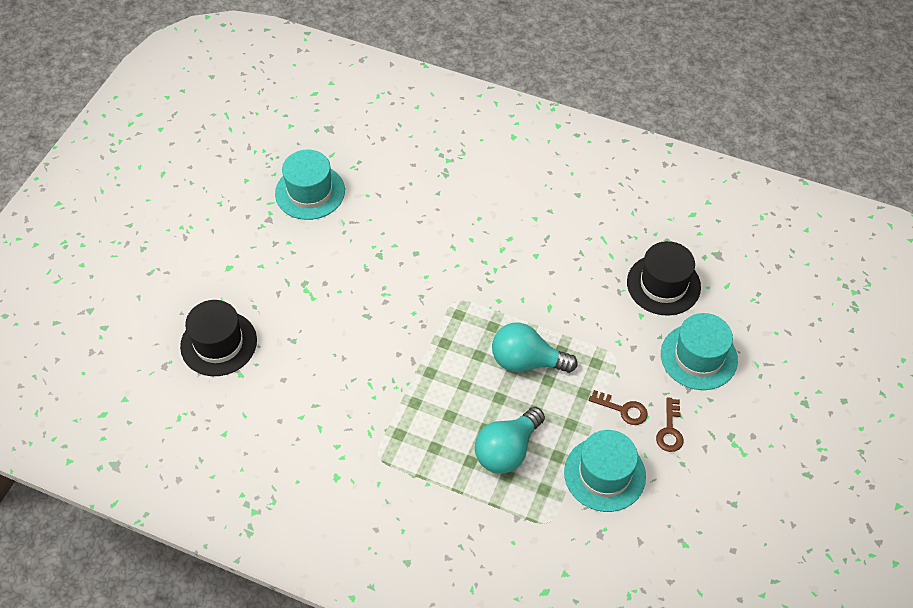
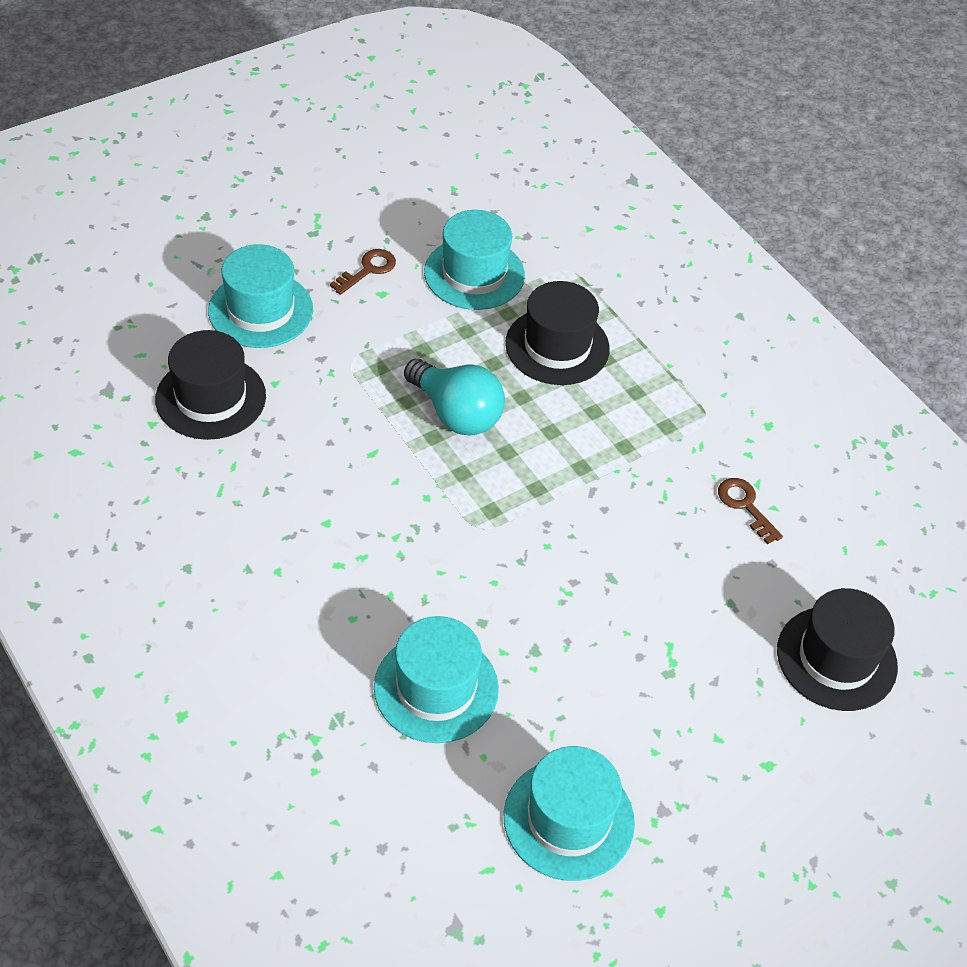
camera: 150 degrees left, 5 degrees down
turquoise light bulb [475,407,545,474] -> black hat [505,281,610,385]
brown key [589,390,648,425] -> brown key moved to [718,478,783,545]
none -> turquoise hat [374,616,499,743]

